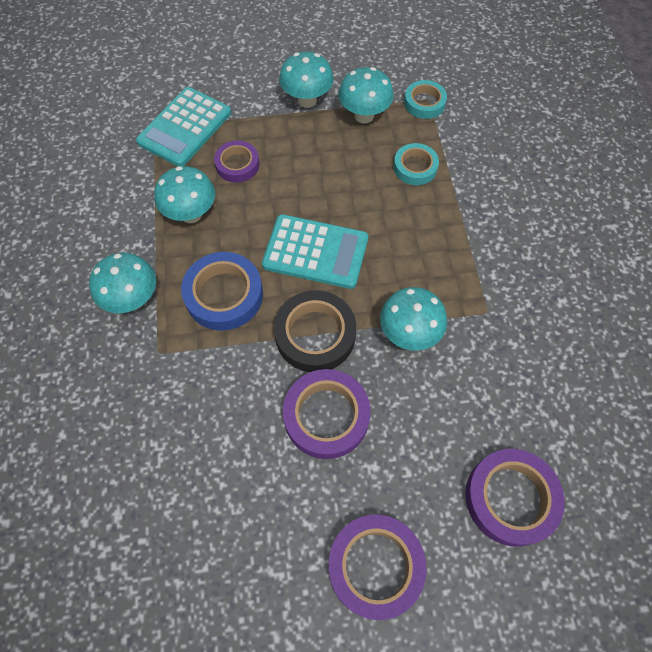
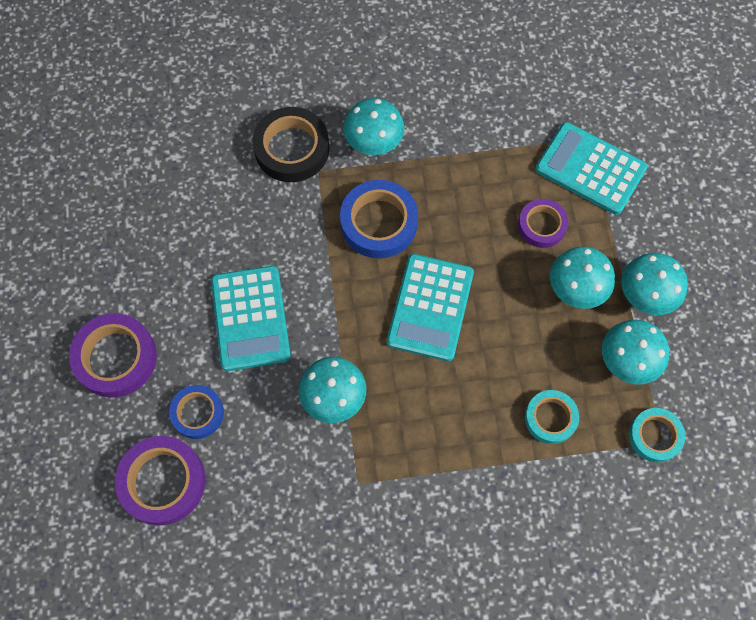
camera: 90 degrees right, 5 degrees up
turquoise mushroom [154,166,215,223] -> turquoise mushroom moved to [550,247,615,309]
black tape [274,290,356,372] -> black tape moved to [252,107,329,182]
purple tape [283,369,371,459] -> turquoise calculator [211,266,291,371]
none -> blue tape [169,385,224,439]

